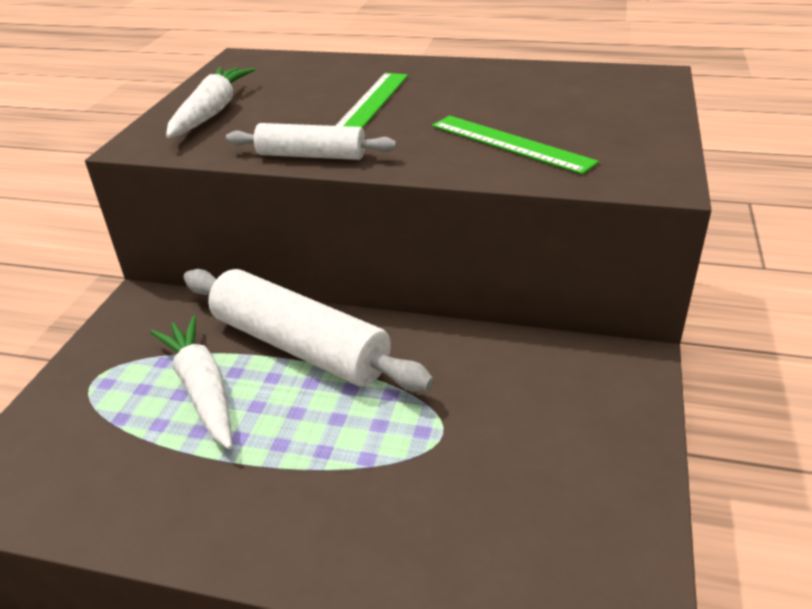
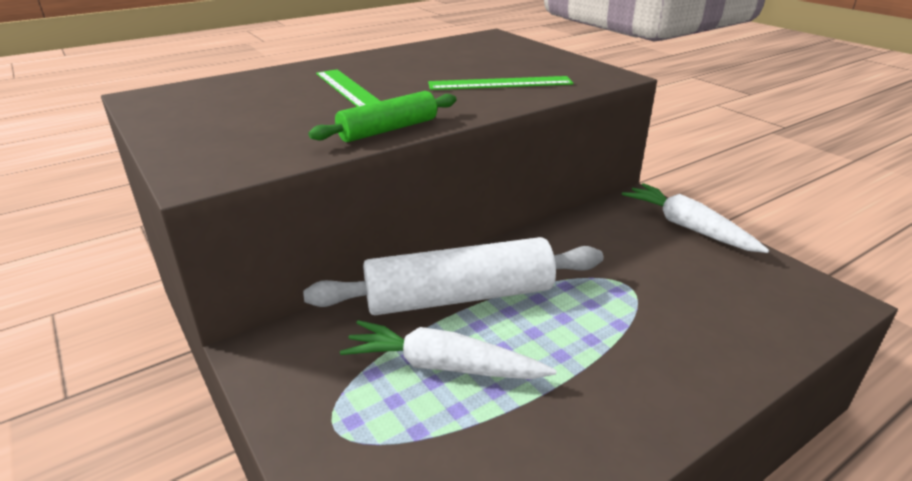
camera: 50 degrees left, 5 degrees down
white carrot [166,67,255,138] -> white carrot moved to [622,183,769,253]
white rolling pin [226,123,397,160] -> green rolling pin [308,91,456,142]

